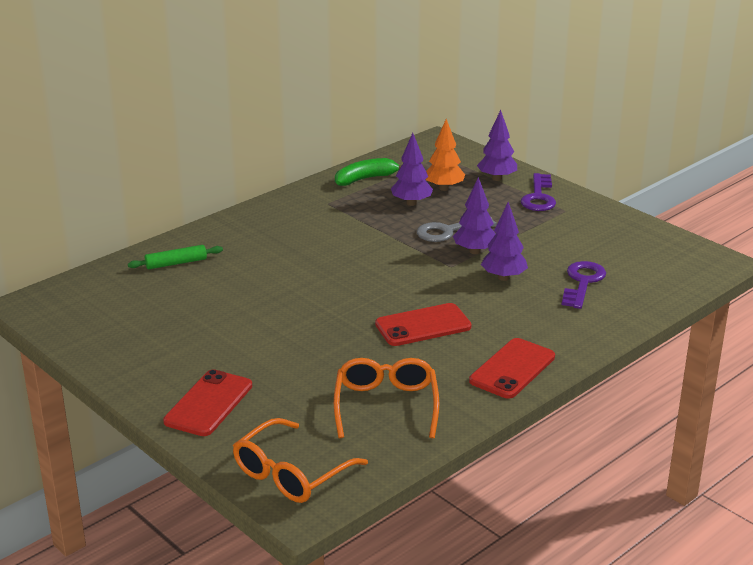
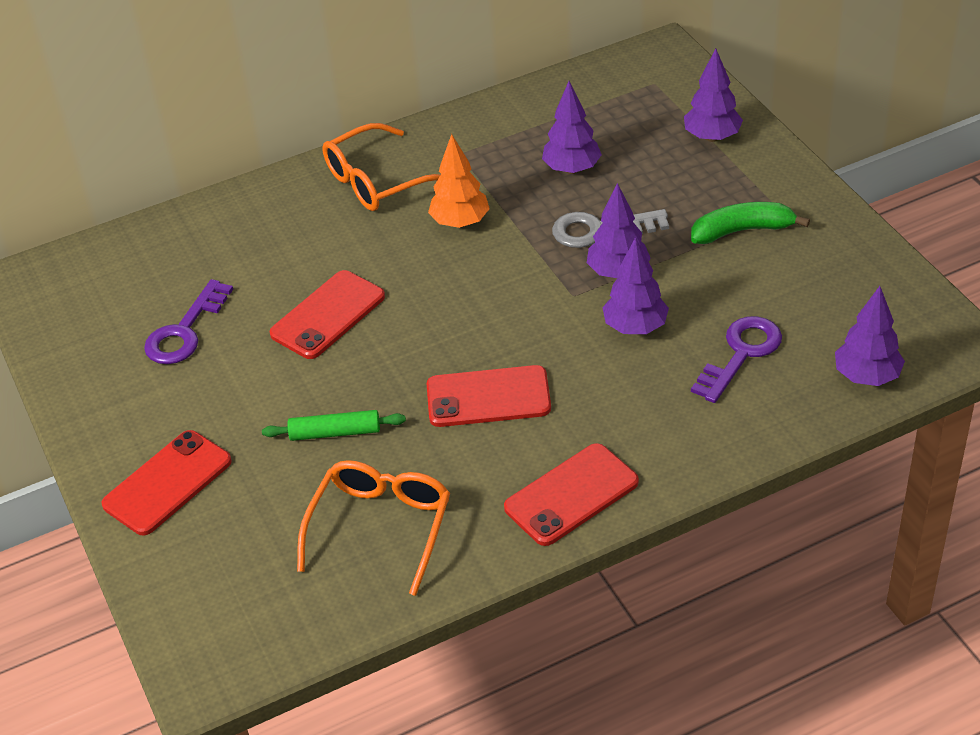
camera: 20 degrees right, 15 degrees up
green rolling pin [128,245,223,269] -> green rolling pin moved to [262,410,406,441]
orange glasses [233,418,368,503] -> orange glasses moved to [322,123,441,211]
green banana [335,158,402,186] -> green banana moved to [691,202,810,244]
orange tree [426,119,465,191] -> orange tree moved to [428,134,490,228]
purple key [521,173,556,211] -> purple key moved to [144,279,233,364]
none -> red phone [269,270,385,359]
none -> purple tree [835,286,905,386]

